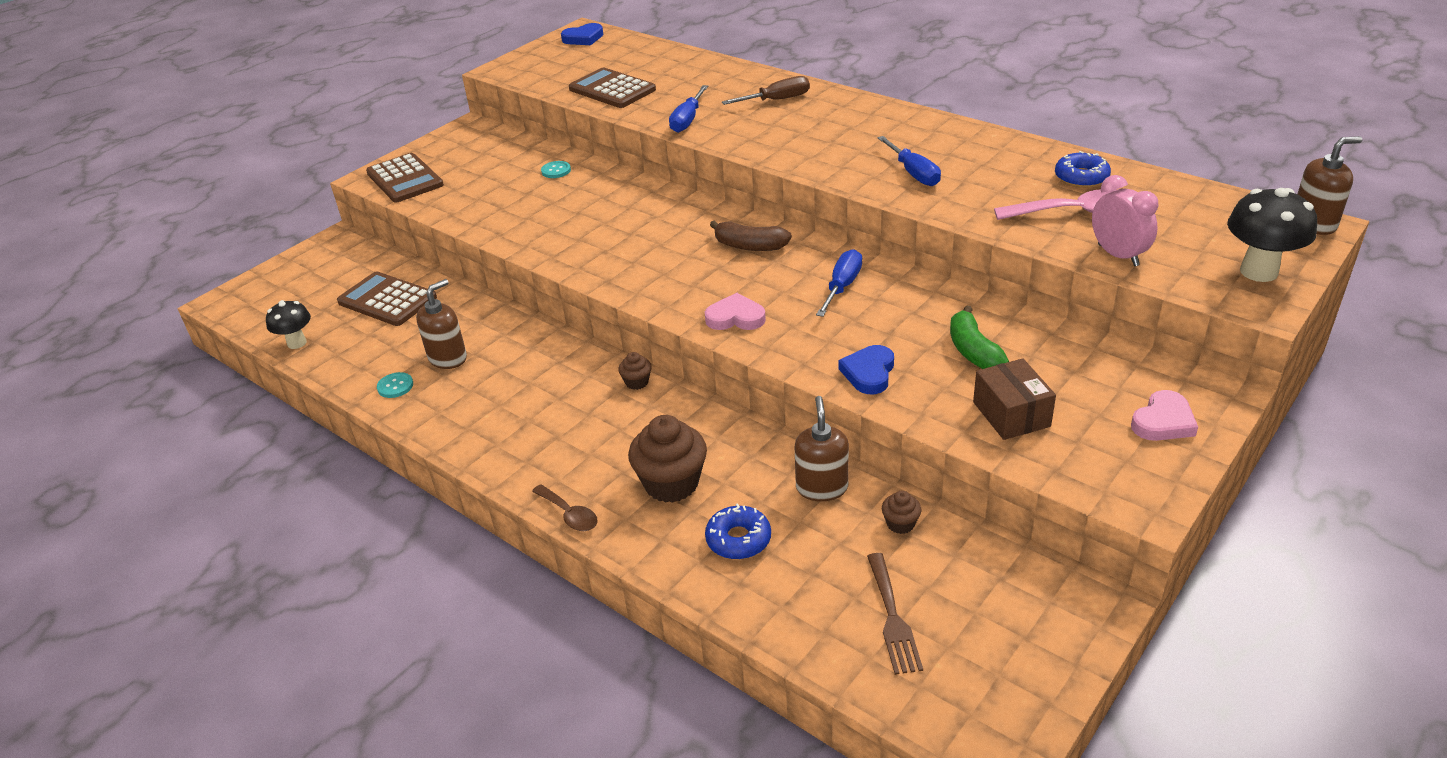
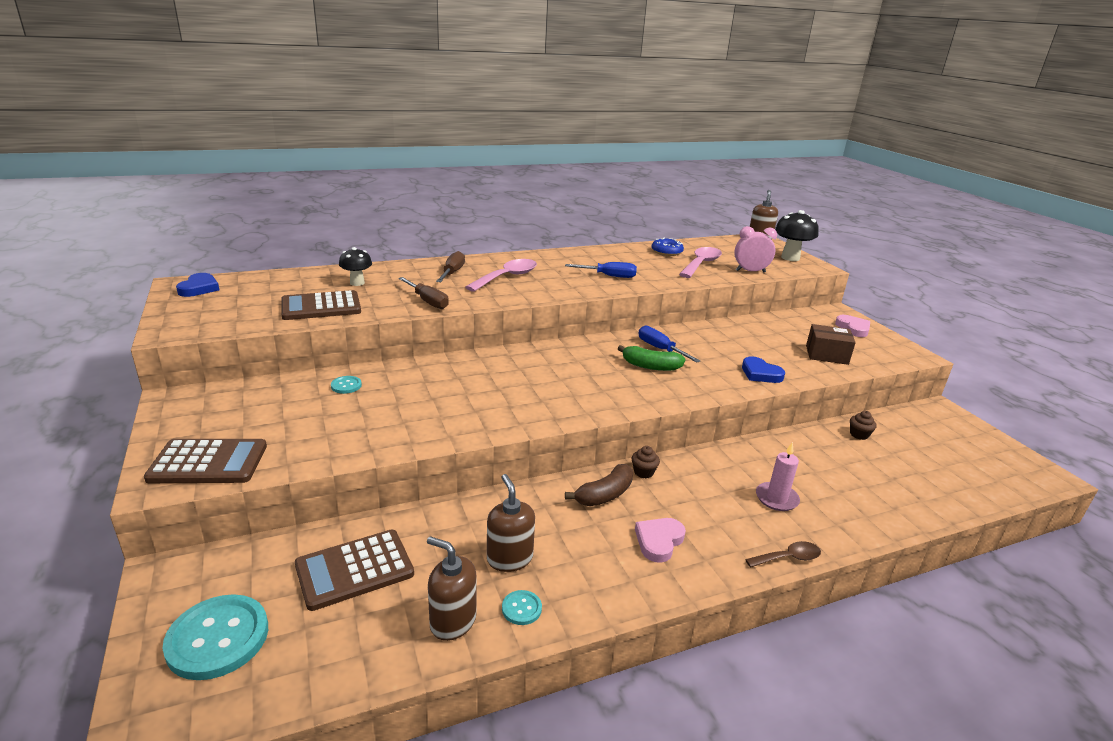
camera: 65 degrees left, 10 degrees down
black mushroom [266,300,311,349] -> black mushroom moved to [339,247,372,286]
brown cupcake [628,415,707,503] -> pink candle [756,442,800,511]
blue screwdriver [669,85,708,133] -> brown screwdriver [398,277,449,309]
pink heart [705,293,766,330] -> pink heart moved to [635,518,686,563]
blue donut [705,503,771,559] -> none
brown banana [710,221,792,251] -> brown banana moved to [565,464,633,506]
brown soap dispenser [795,396,849,501] -> brown soap dispenser moved to [427,536,477,641]
brown fork [867,553,923,675] -> none
green banana [950,305,1009,369] -> green banana moved to [617,345,686,371]
none -> turquoise button [162,594,268,680]
none -> pink spoon [465,259,537,292]

